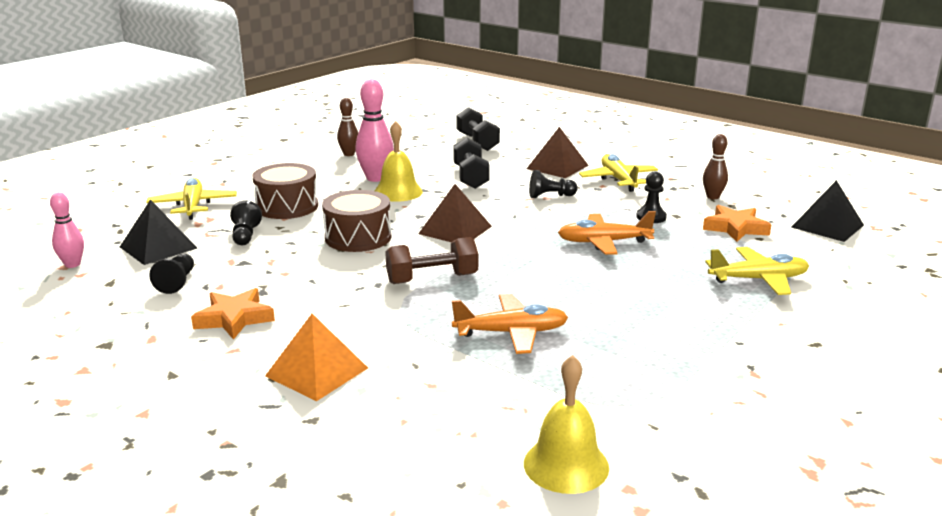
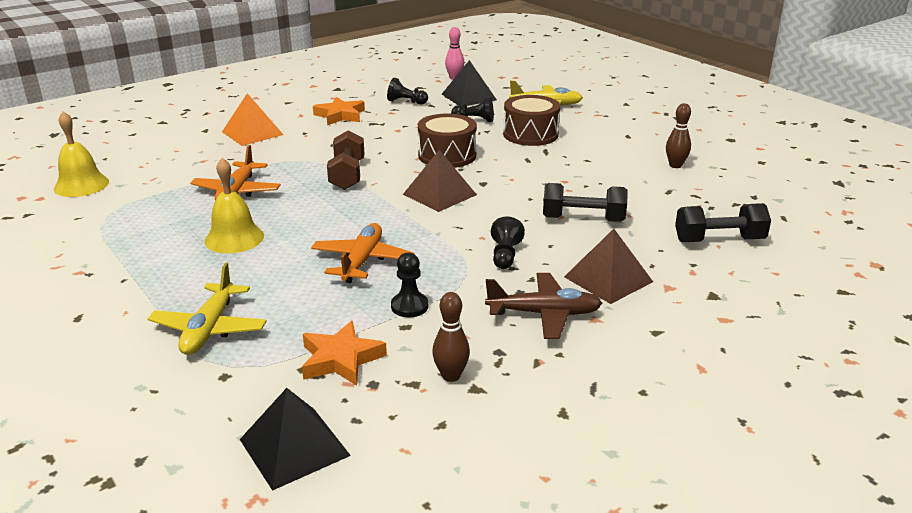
camera: 105 degrees right, 5 degrees up
pink bowling pin [356,79,394,182] -> none
yellow bell [375,121,423,202] -> yellow bell moved to [205,158,264,253]
yellow plane [579,154,658,192] -> brown plane [485,273,602,339]

